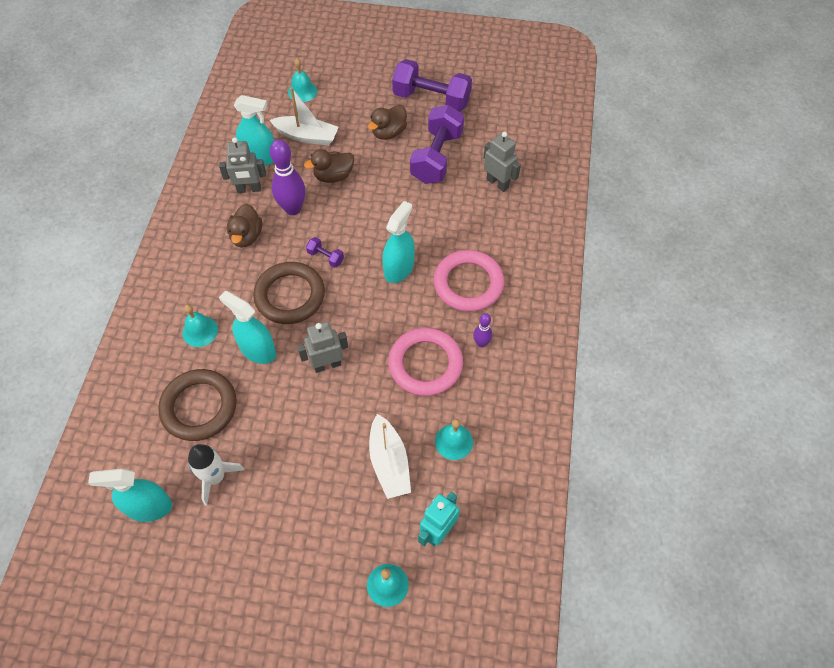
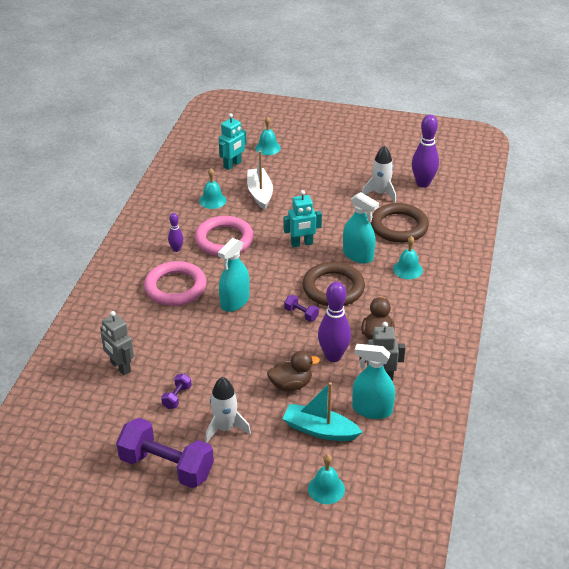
camera: 175 degrees left, 20 degrees down
turquoise spray bottle [88,469,172,522] -> purple bowling pin [412,115,439,187]
white boat [270,87,339,146] -> turquoise boat [282,382,362,441]
grey robot [297,322,348,373] -> turquoise robot [284,190,322,248]
brown duck [368,105,407,140] -> white rocket [205,377,251,443]
purple dumbbell [410,105,464,184] -> purple dumbbell [161,373,192,409], size x0.43

